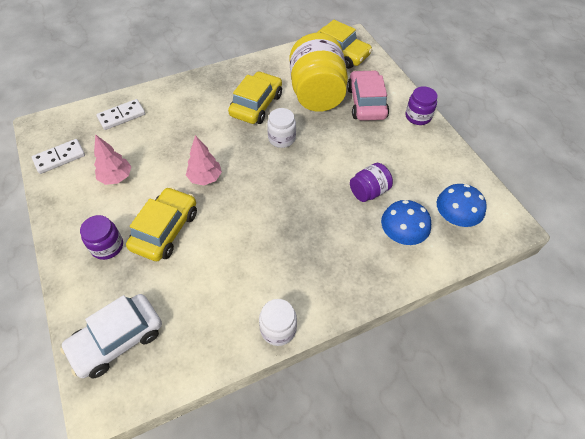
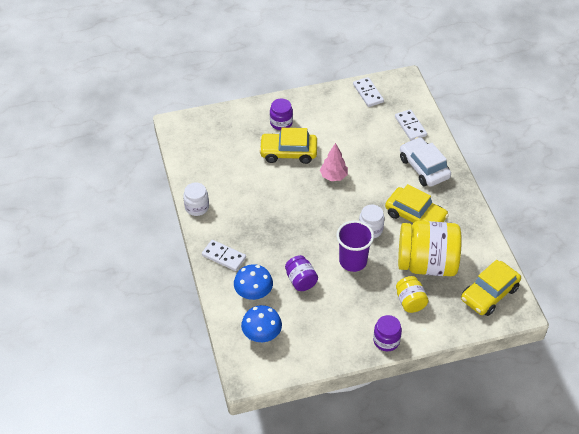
camera: 100 degrees right, 5 degrees down
white car [60,294,162,378] -> white car moved to [400,137,451,187]
pink tree [94,134,132,185] -> none
yellow car [126,187,197,261] -> yellow car turned 150 degrees clockwise [259,128,317,164]
pink car [347,70,389,121] -> yellow jar [396,276,429,313]
none -> white domino [202,240,246,271]
none -> purple cup [337,221,374,272]

